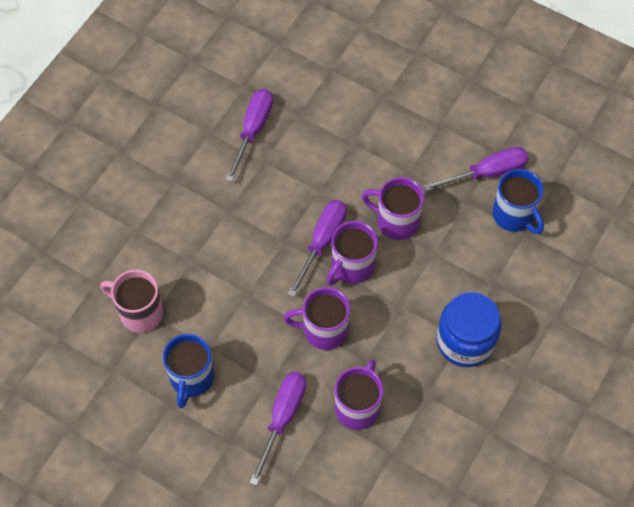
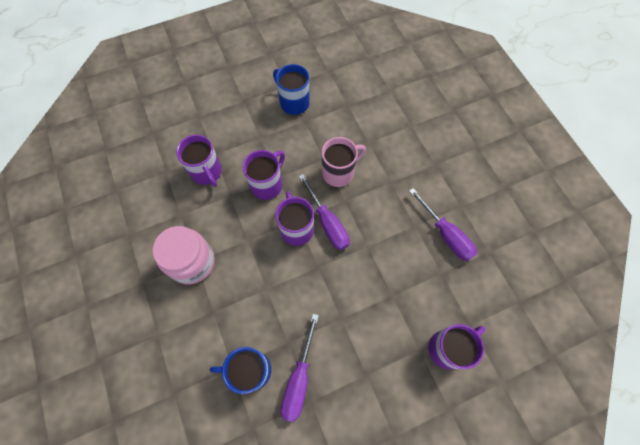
camera: 125 degrees right, 5 degrees up
pink mug [100,269,163,333] -> pink mug moved to [322,137,366,187]
purple screwdriver [250,372,306,486] -> none
purple mug [362,177,424,240] -> purple mug moved to [428,324,486,369]
blue jar [437,292,501,367] -> pink jar [153,226,215,284]

